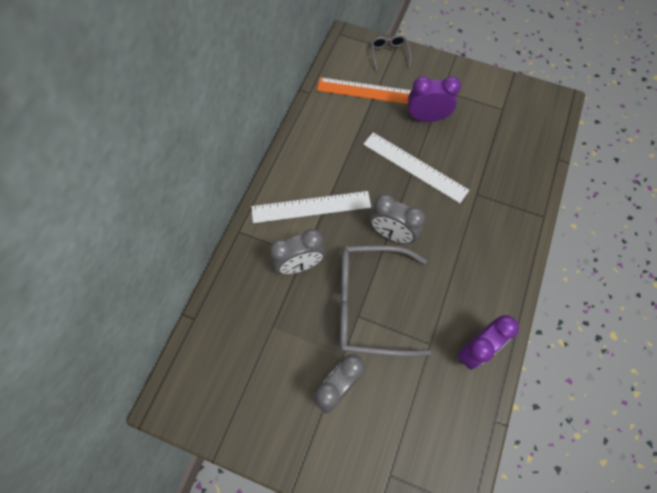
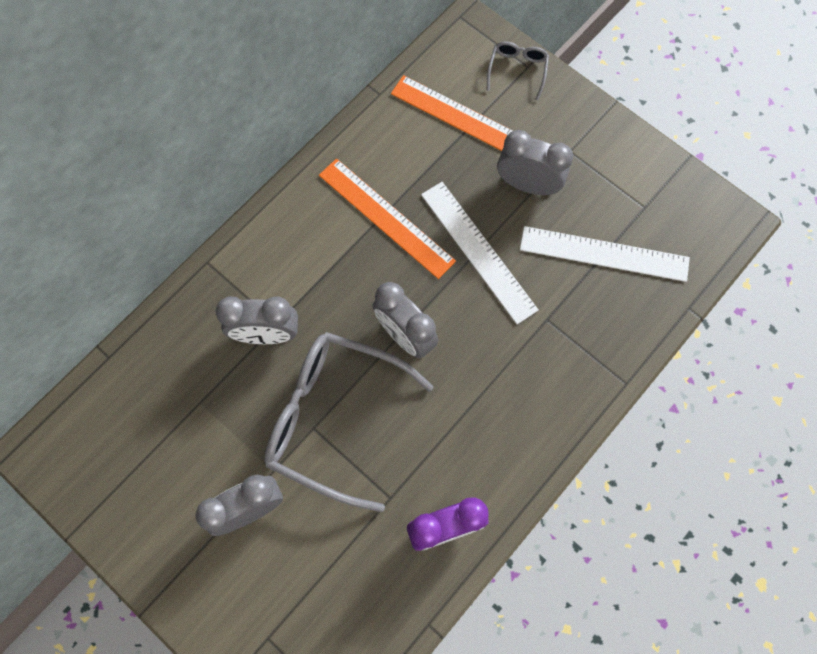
camera: 20 degrees right, 5 degrees up
white ruler [251,191,371,223] -> white ruler moved to [520,226,690,282]
purple clock [408,76,461,122] -> grey clock [497,130,573,195]
none -> orange ruler [319,158,456,279]

